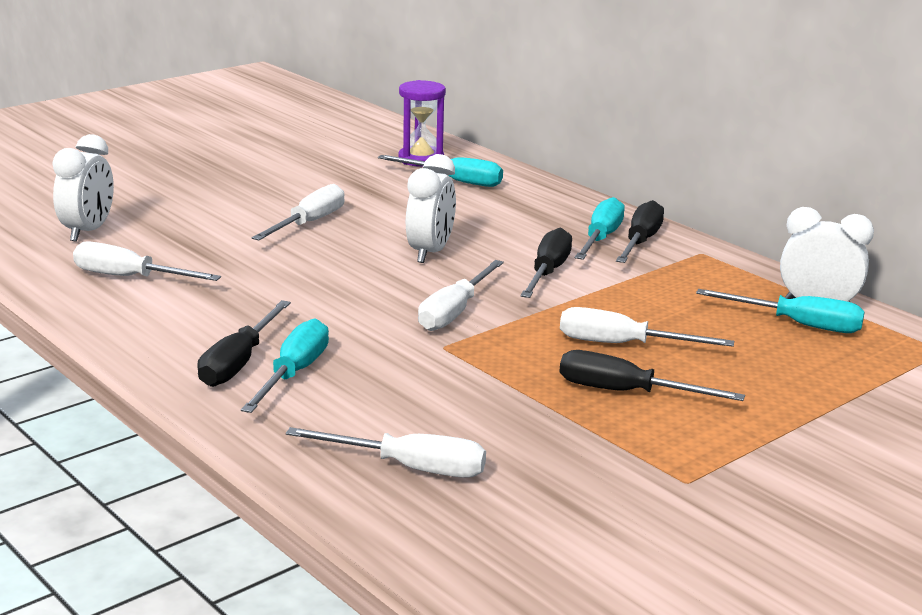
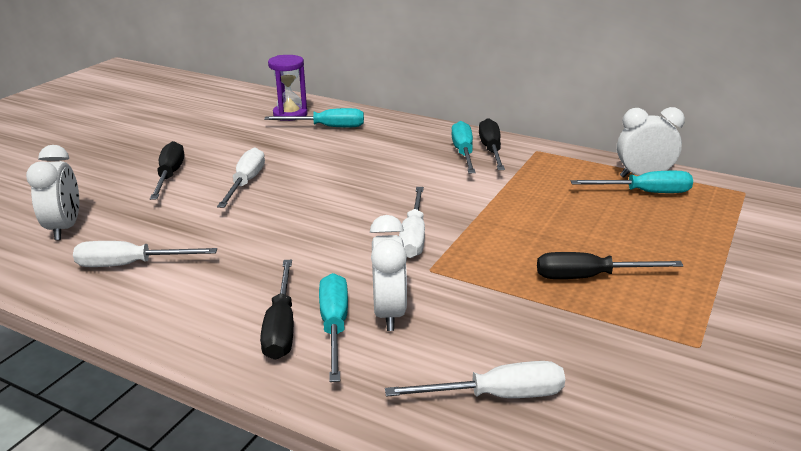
camera: 20 degrees left, 5 degrees up
white clock [406,154,456,263] -> white clock moved to [370,215,407,331]
black screwdriver [520,228,572,298] -> black screwdriver moved to [150,141,184,200]
white screwdriver [560,307,734,347] -> none

